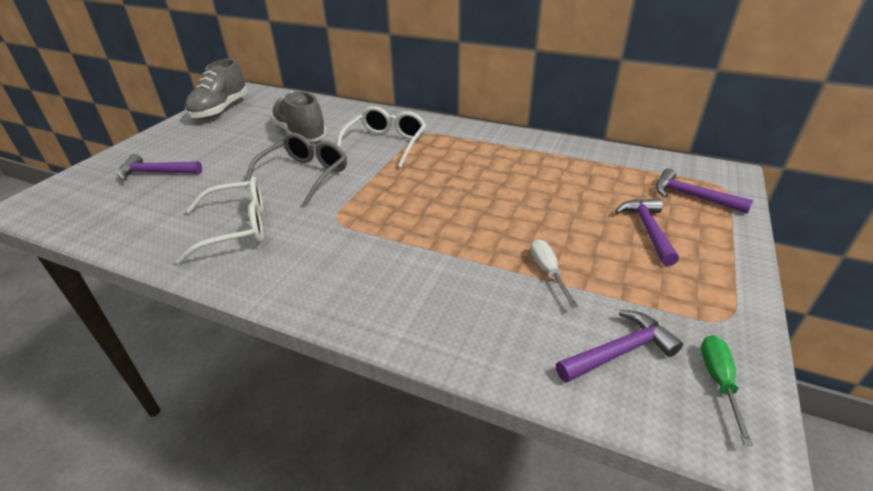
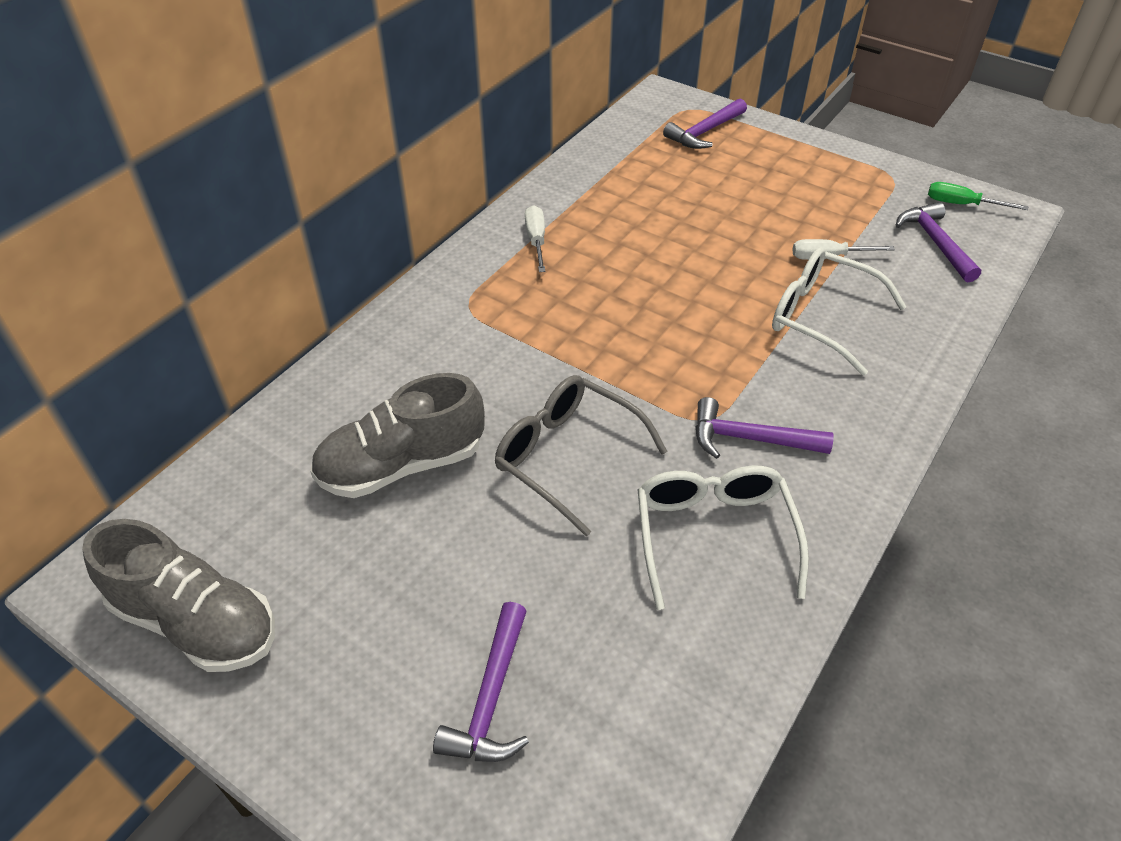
camera: 80 degrees left, 10 degrees up
white glasses [337,106,427,168] -> white glasses moved to [772,247,907,376]
purple hammer [615,198,679,266] -> purple hammer moved to [695,397,834,459]
none -> white screwdriver [525,205,545,272]

